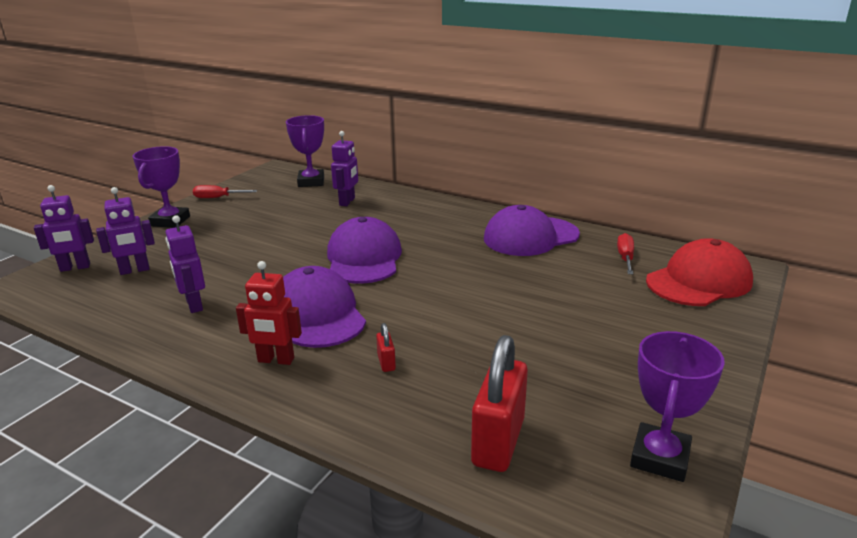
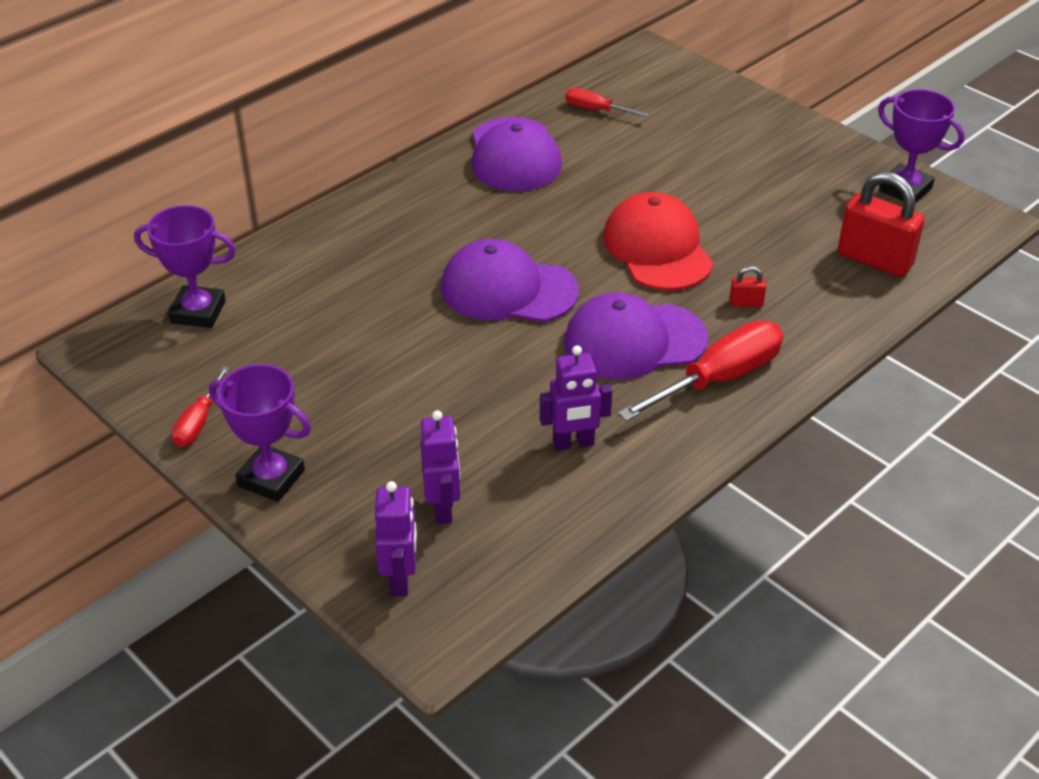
camera: 75 degrees left, 15 degrees up
red robot [236,261,302,365] -> red screwdriver [618,321,783,421]
purple robot [331,131,358,206] -> none
red cap [646,238,753,306] -> red cap moved to [603,192,713,291]

